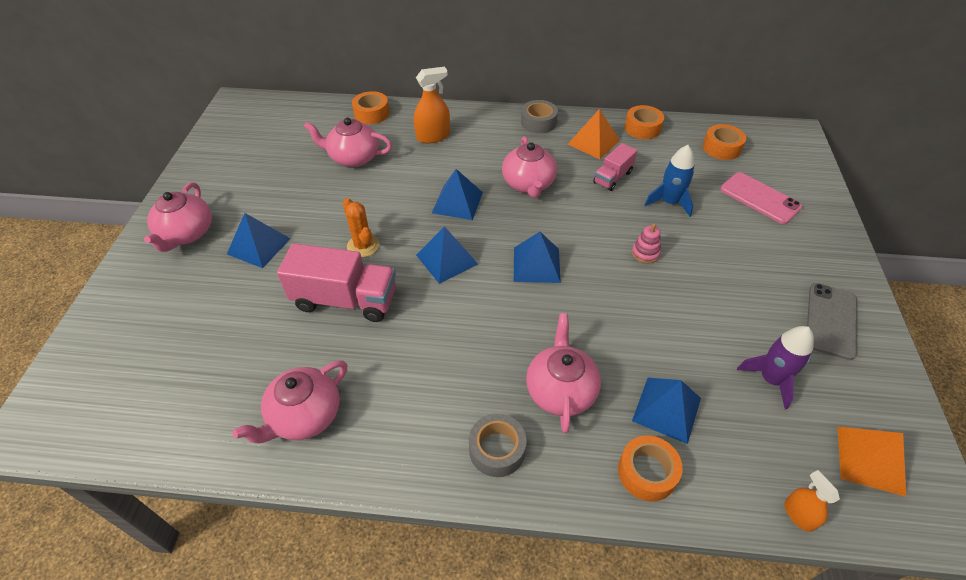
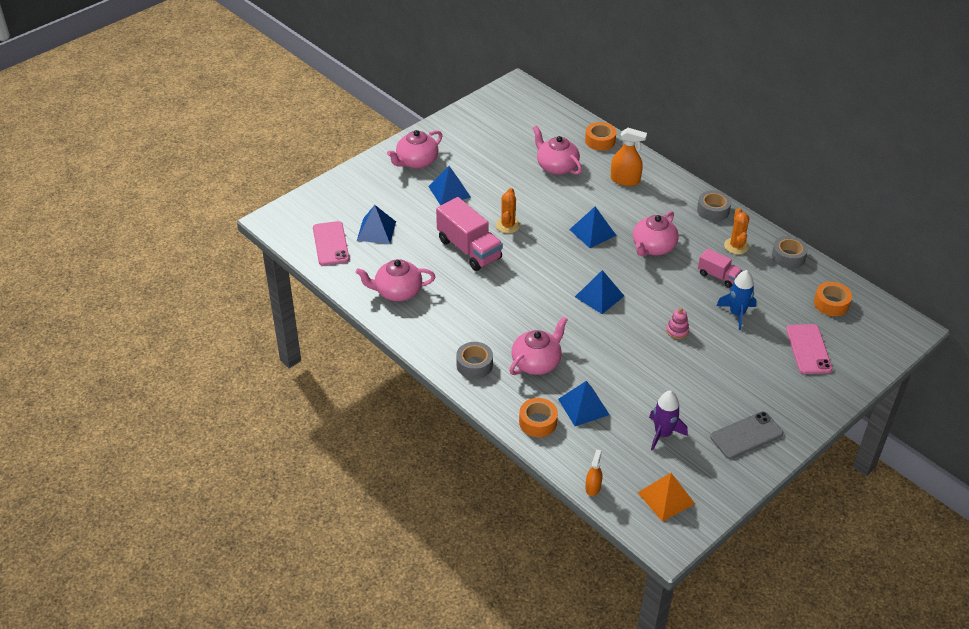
camera: 40 degrees right, 5 degrees down
blue pyramid [416,226,478,284] -> blue pyramid moved to [357,205,396,244]
orange pyramid [568,109,620,159] -> orange cactus [724,208,749,254]
pink truck [593,143,637,191] -> pink truck turned 135 degrees counterclockwise [698,248,742,288]
orange tape [625,105,664,139] -> grey tape [772,236,808,269]
none -> pink phone [313,221,349,265]

